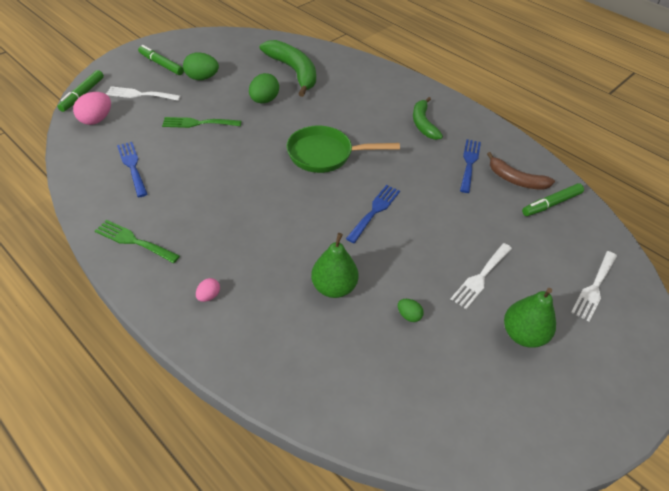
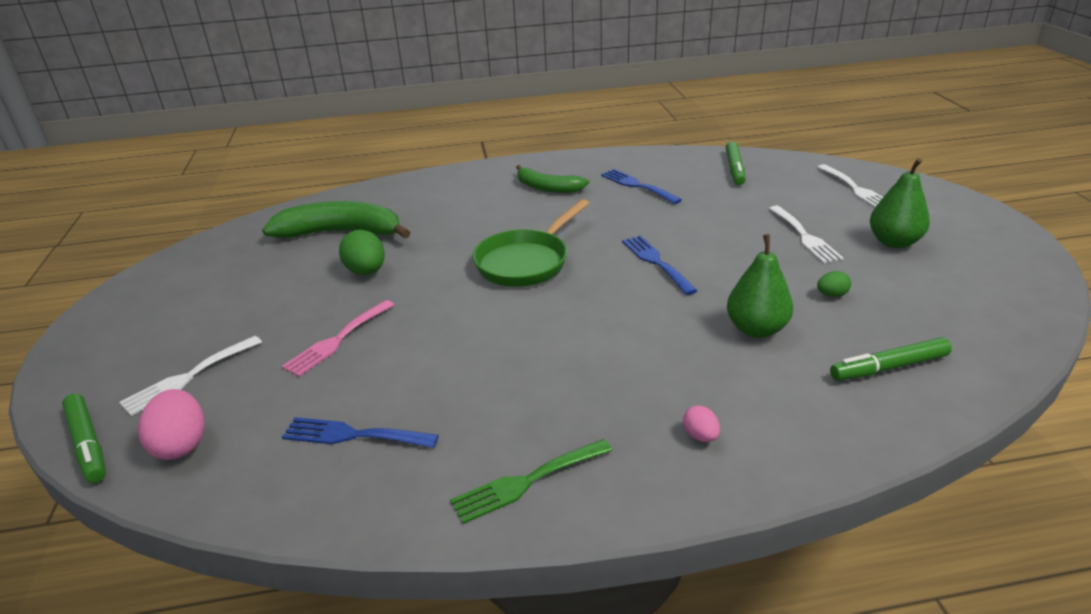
camera: 50 degrees left, 15 degrees down
green marker [138,45,184,75] -> green marker moved to [830,337,952,381]
green fork [162,117,242,128] -> pink fork [282,300,395,377]
green egg [183,52,219,80] -> none
brown banana [487,152,555,190] -> none

